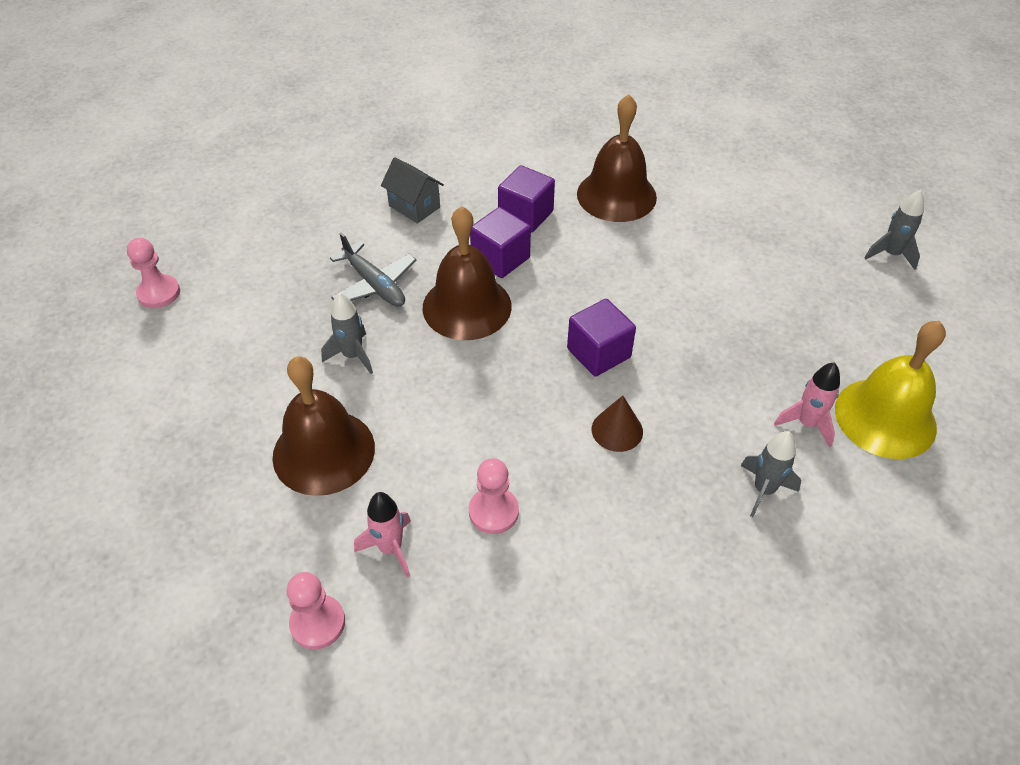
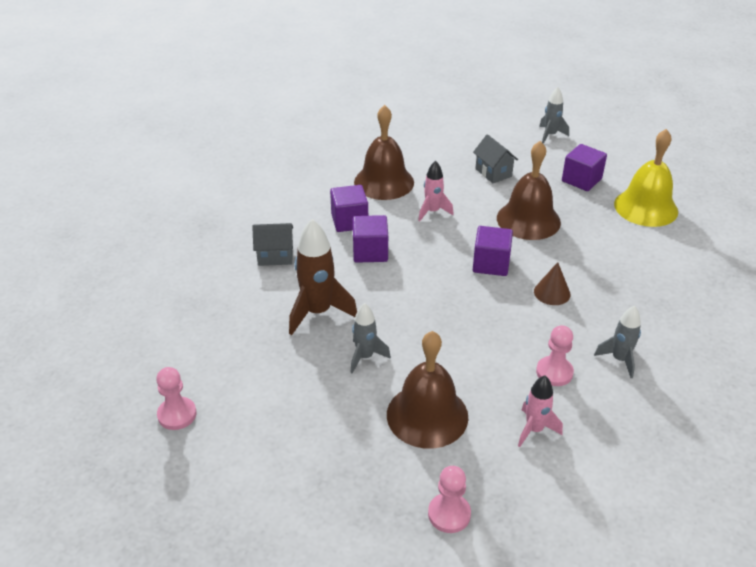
camera: 45 degrees left, 10 degrees down
pink pawn [287,572,345,649] -> pink pawn moved to [428,466,471,533]
grey plane [330,232,417,307] -> brown rocket [289,219,357,335]
brown bell [423,206,512,340] -> brown bell moved to [497,141,561,240]
grey rocket [741,431,801,517] -> grey rocket moved to [594,306,641,378]
pink rocket [774,362,840,448] -> pink rocket moved to [418,161,454,221]
none -> grey house [473,134,518,183]
none -> purple cube [562,144,607,191]

